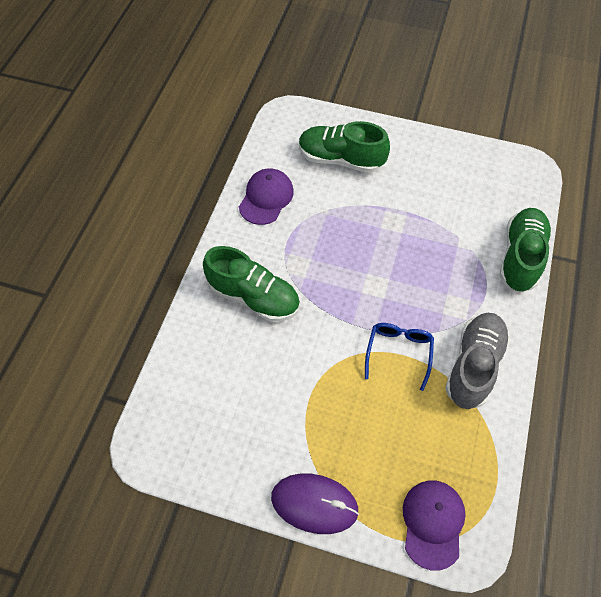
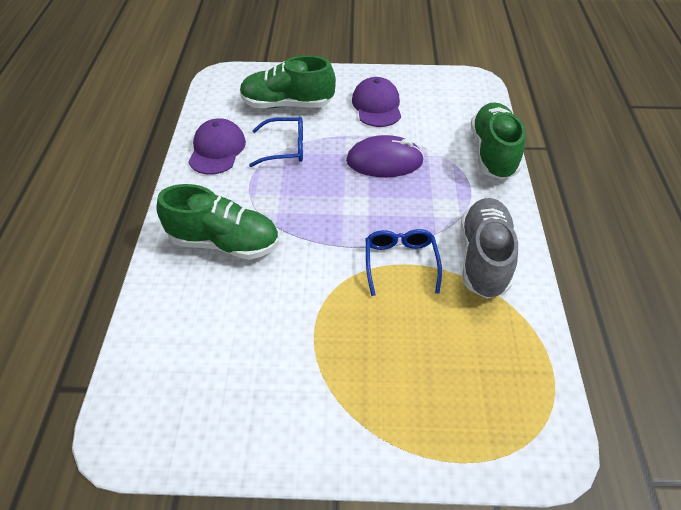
camera: 15 degrees left, 10 degrees down
purple mouse [271,473,359,534] -> purple mouse moved to [346,135,424,177]
purple cap [403,480,466,571] -> purple cap moved to [352,77,401,127]
none -> blue glasses [249,117,303,167]

